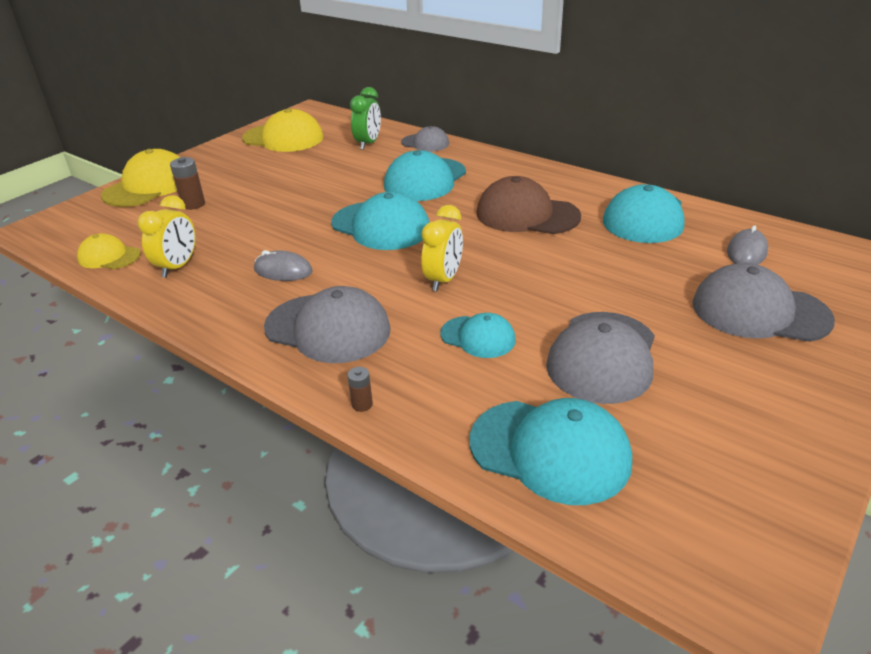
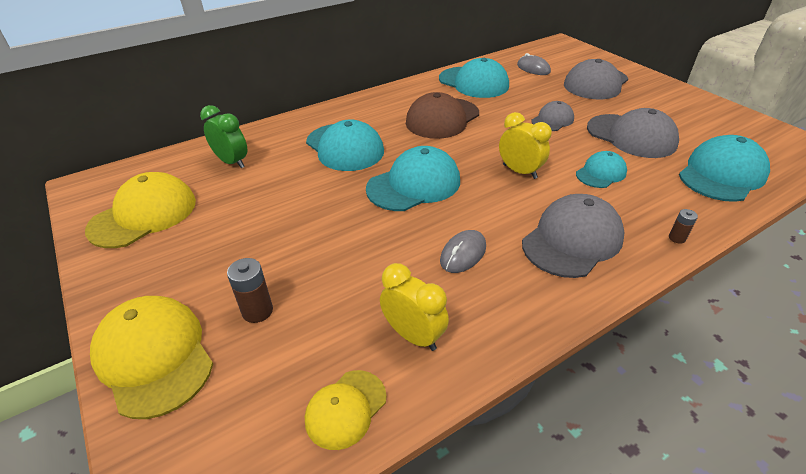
camera: 70 degrees left, 5 degrees up
grey cap [401,126,449,152] -> grey cap moved to [531,101,574,131]

